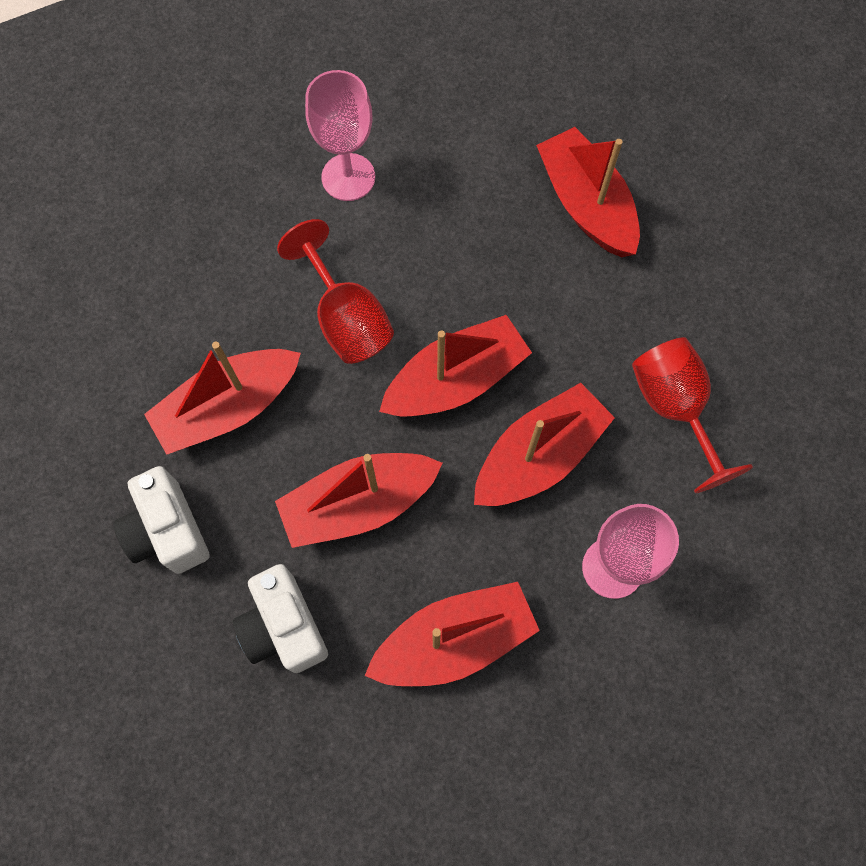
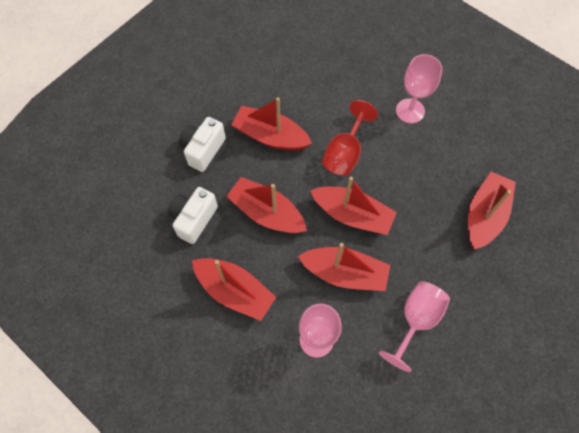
camera: 55 degrees right, 5 degrees down
red goblet [632,337,753,493] -> pink goblet [379,281,450,372]

